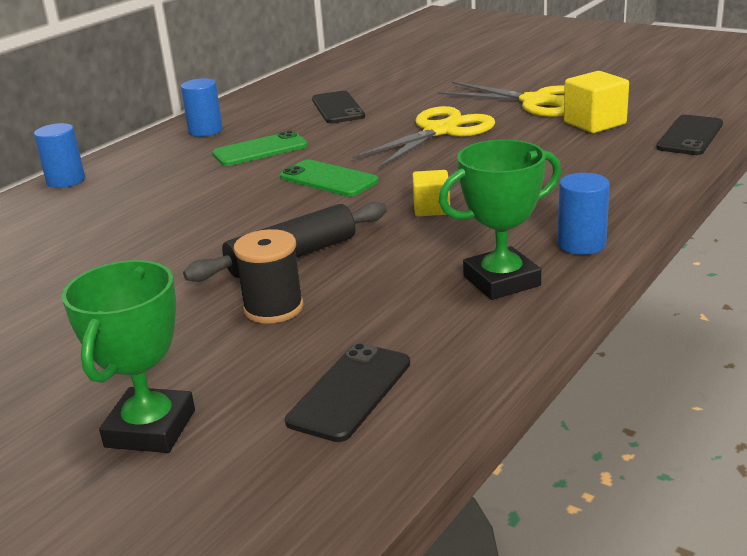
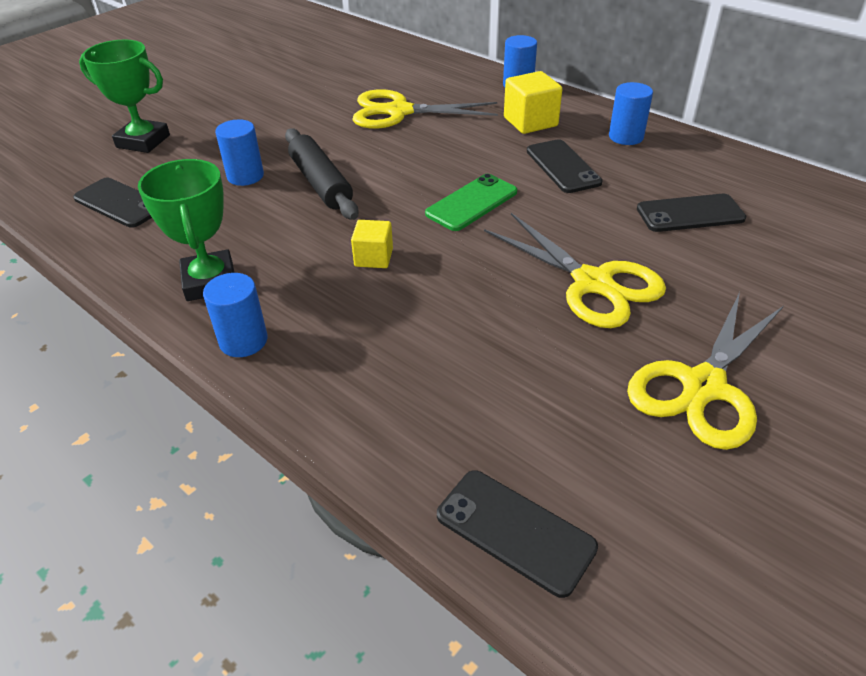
camera: 95 degrees right, 15 degrees up
green phone [212,131,308,166] -> black phone [527,139,603,193]
black spool [233,229,304,324] -> blue cylinder [215,120,264,186]
yellow cube [564,71,629,133] -> yellow cube moved to [504,71,562,134]
none -> yellow scissors [352,89,498,129]

